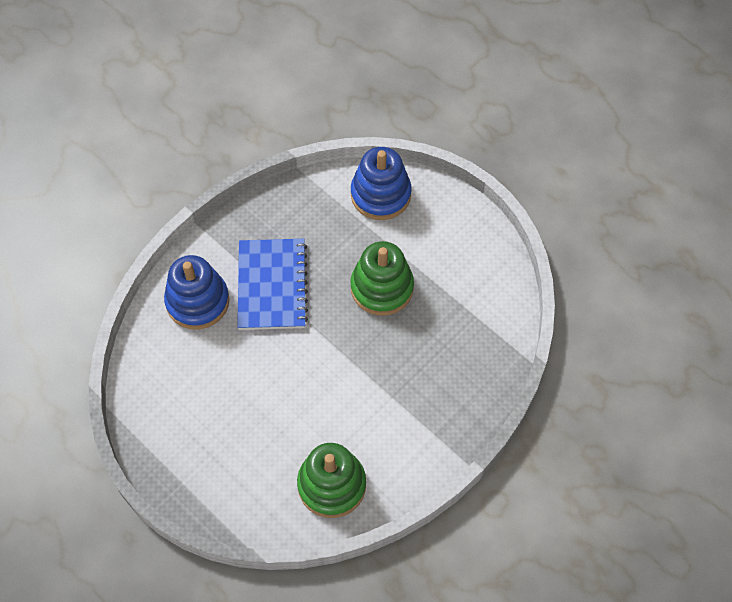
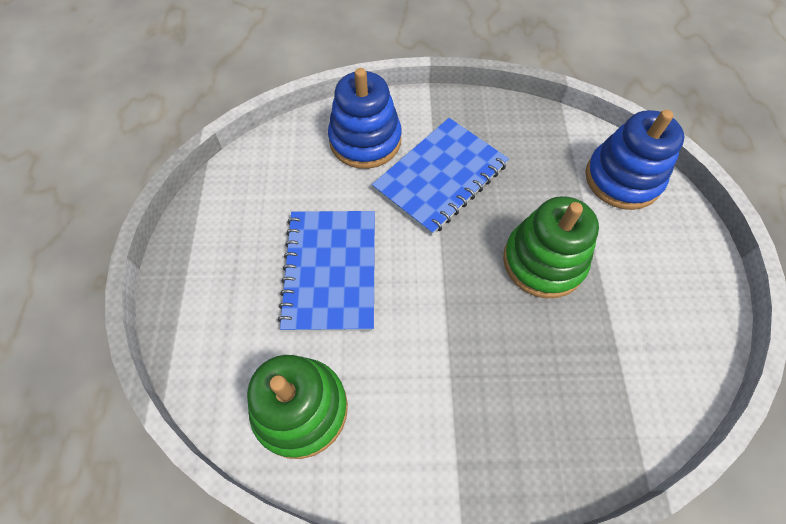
camera: 45 degrees right, 0 degrees up
none -> blue notebook [278,211,375,332]

